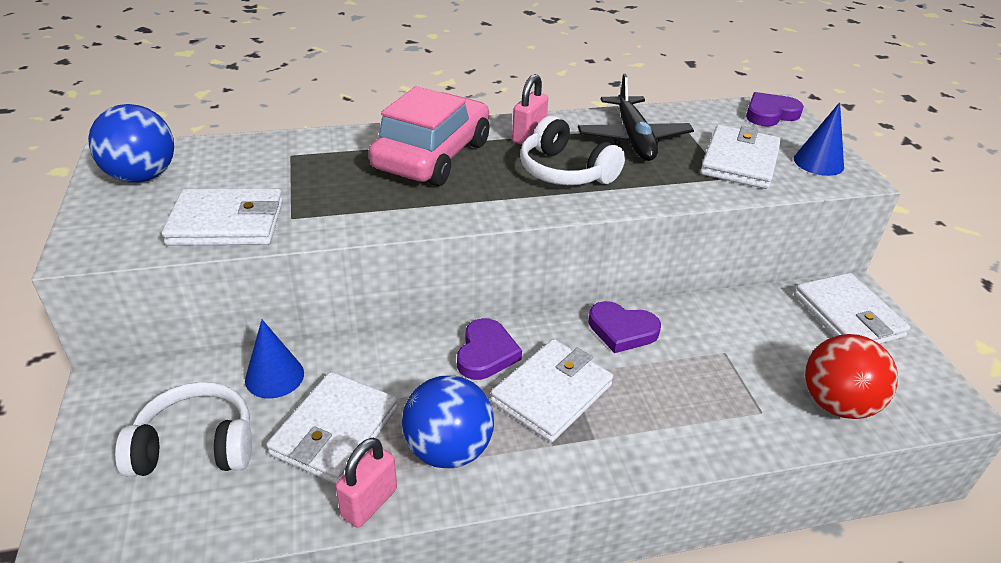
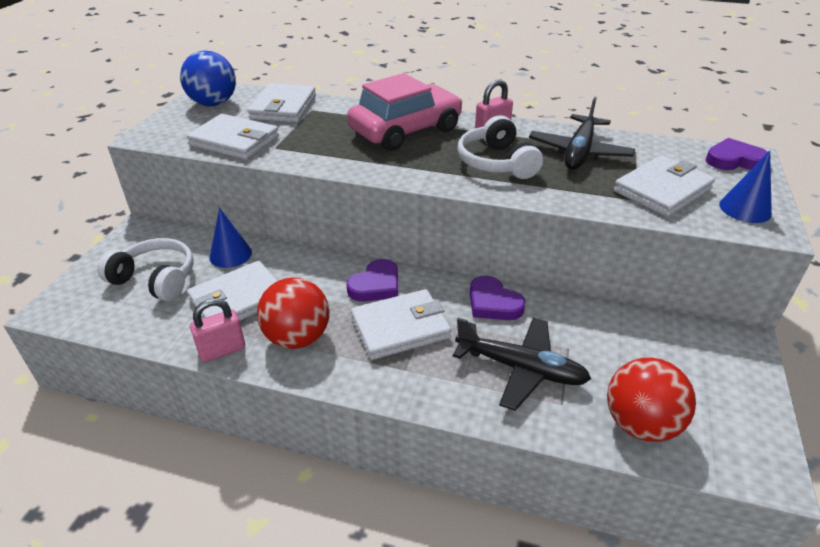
camera: 30 degrees right, 0 degrees up
blue ball [402,375,494,469] -> red ball [257,277,330,349]
white wallet [794,273,910,344] -> white wallet moved to [248,83,316,123]
none -> black plane [453,318,591,411]

